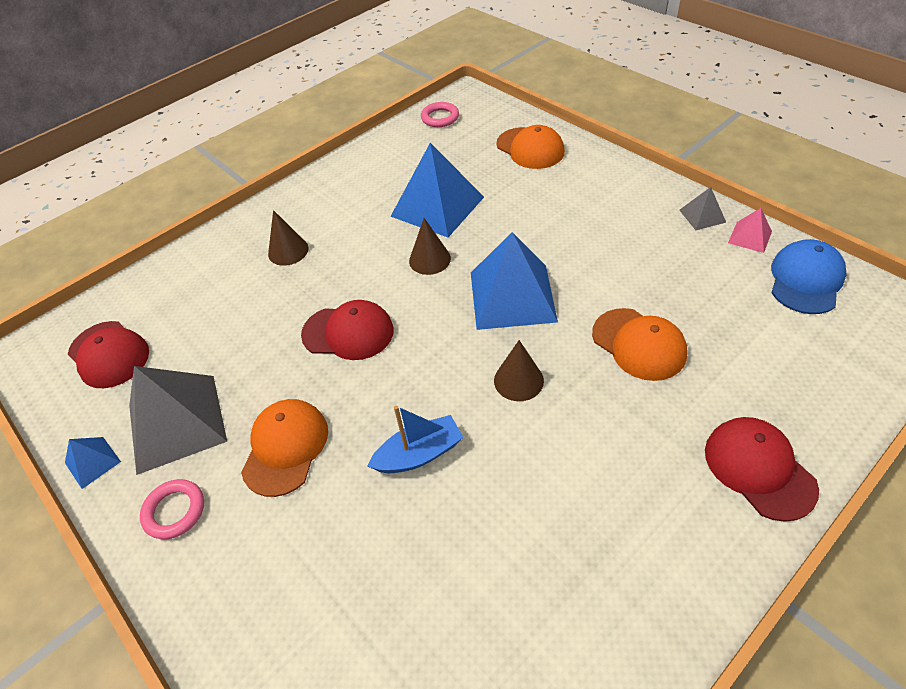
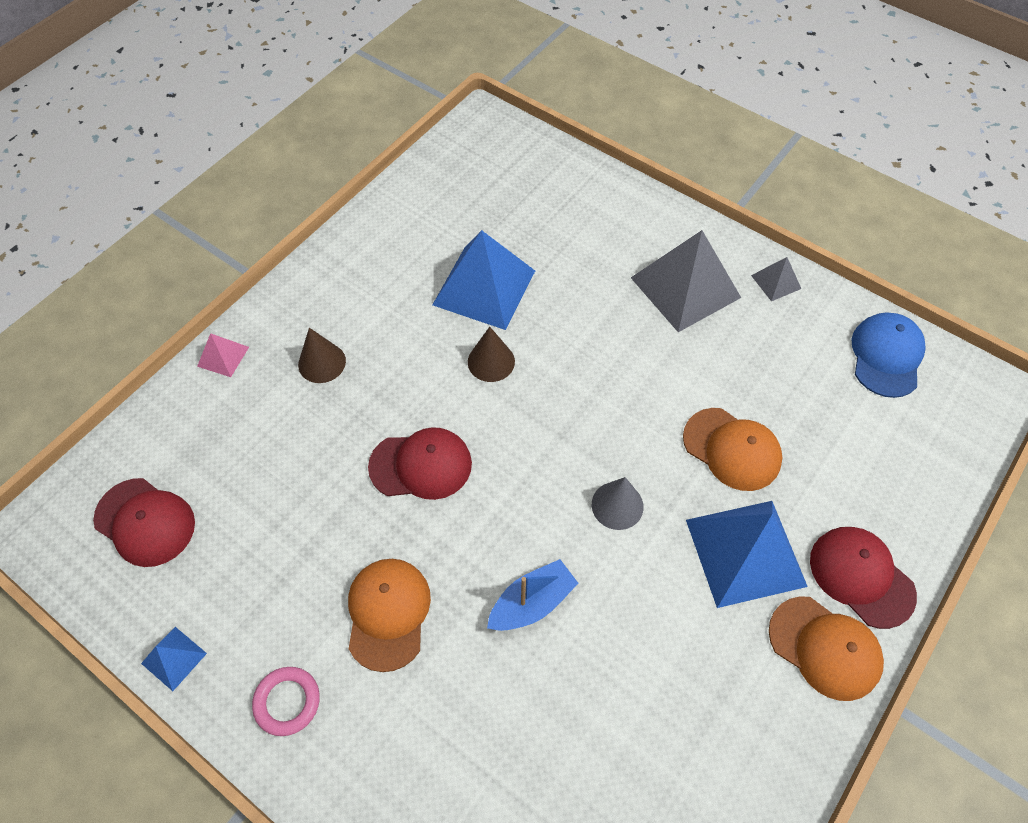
camera: 15 degrees left, 10 degrees up
grey pyramid [129,366,227,475] -> grey pyramid moved to [631,230,741,332]
pink ring [421,102,459,127] -> none
blue pyramid [471,232,558,330] -> blue pyramid moved to [686,501,808,608]
brown cone [494,340,544,401] -> grey cone [592,477,644,530]
orange cap [496,125,565,169] -> orange cap moved to [769,596,884,701]
pink pyramid [728,208,772,253] -> pink pyramid moved to [197,333,249,377]

